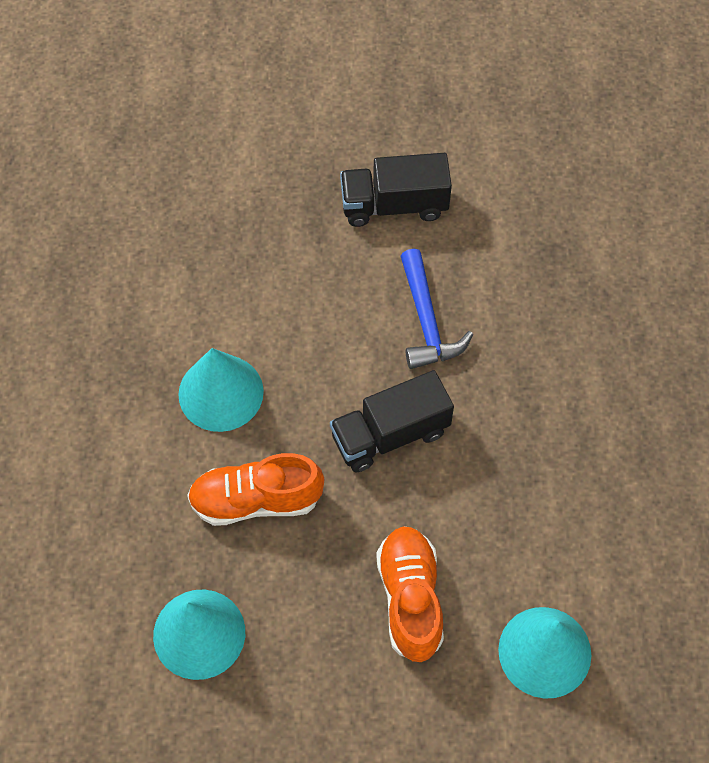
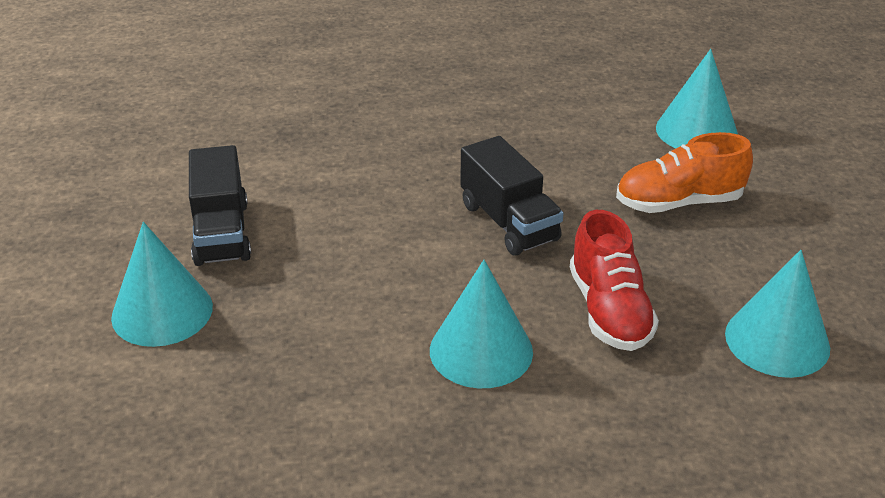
camera: 95 degrees left, 25 degrees down
orange shoe [187,453,324,526] -> red shoe [570,210,659,351]
blue hammer [400,249,473,369] -> none
none -> turquoise cone [111,222,213,347]

